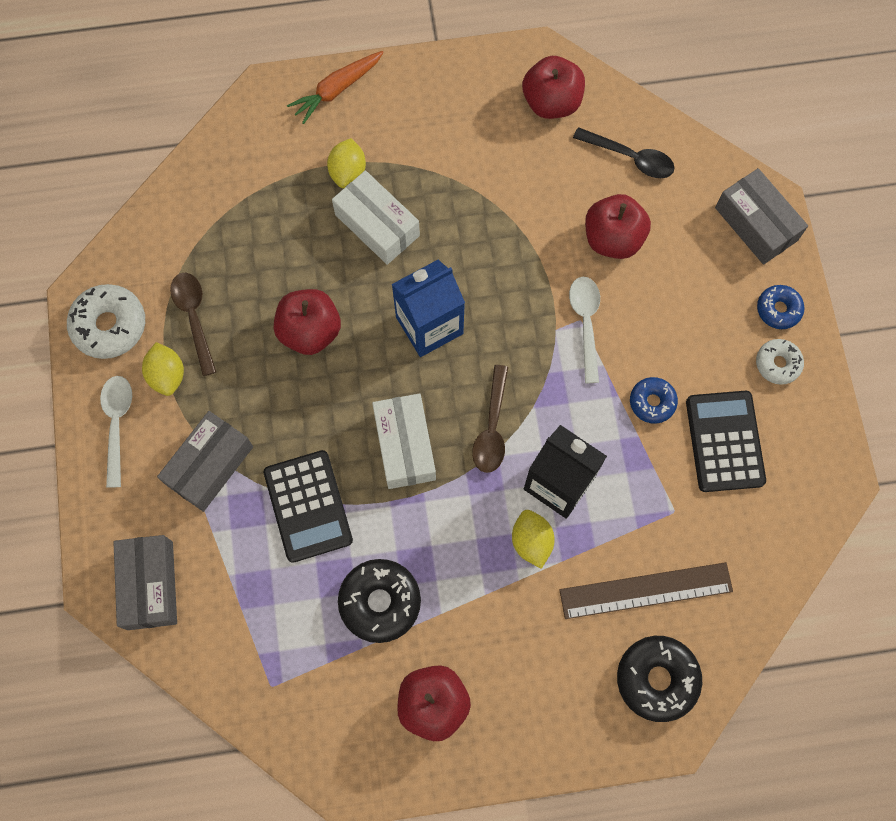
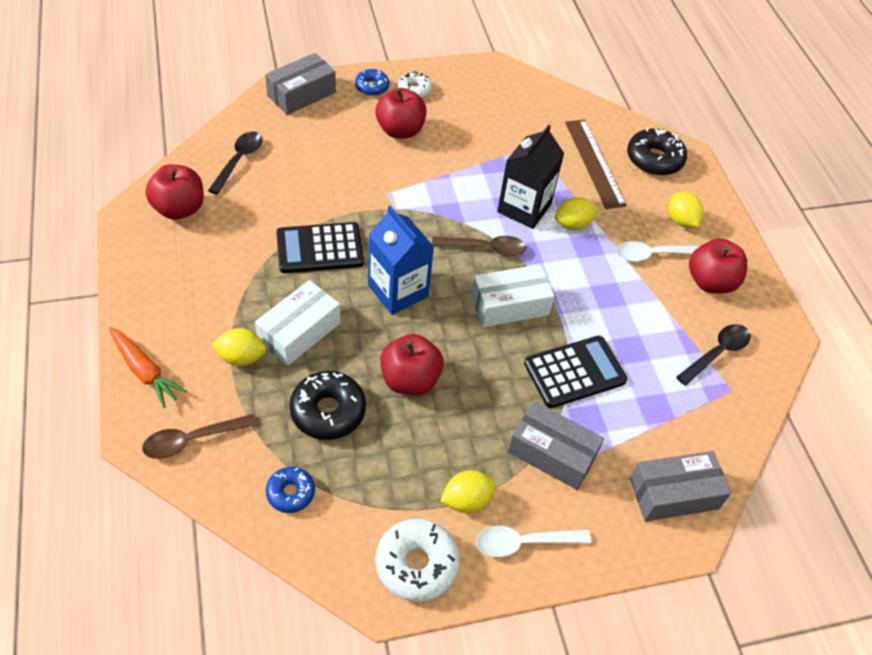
camera: 100 degrees left, 20 degrees down
brown spoon [170,273,216,376] -> brown spoon moved to [142,414,257,459]
black donut [338,559,421,643] -> black donut moved to [289,371,366,440]
white spoon [569,277,600,383] -> white spoon moved to [616,241,700,262]
red apple [585,194,651,259] -> red apple moved to [375,88,426,139]
blue donut [630,377,678,424] -> blue donut moved to [266,467,315,513]
black calculator [686,391,766,492] -> black calculator moved to [276,222,364,273]
none -> yellow lemon [669,192,704,228]
none -> black spoon [676,324,750,386]

